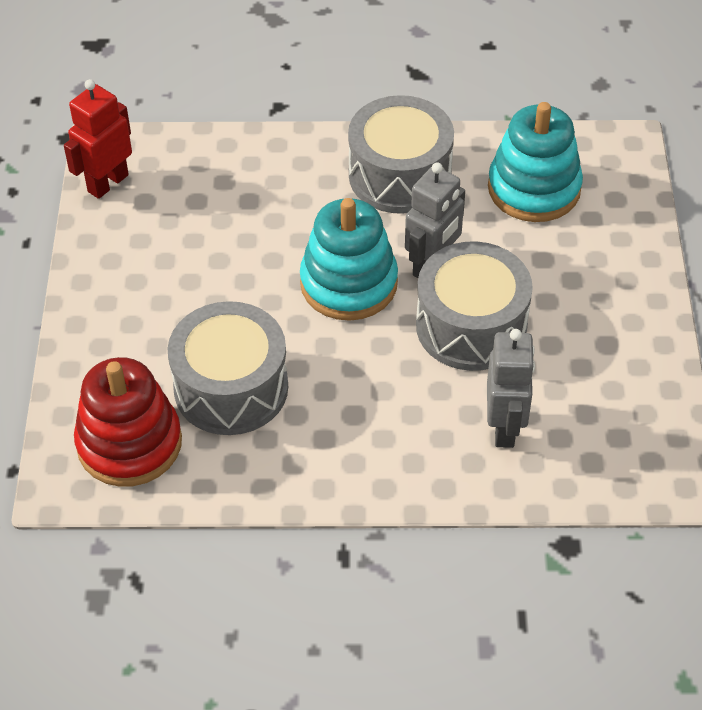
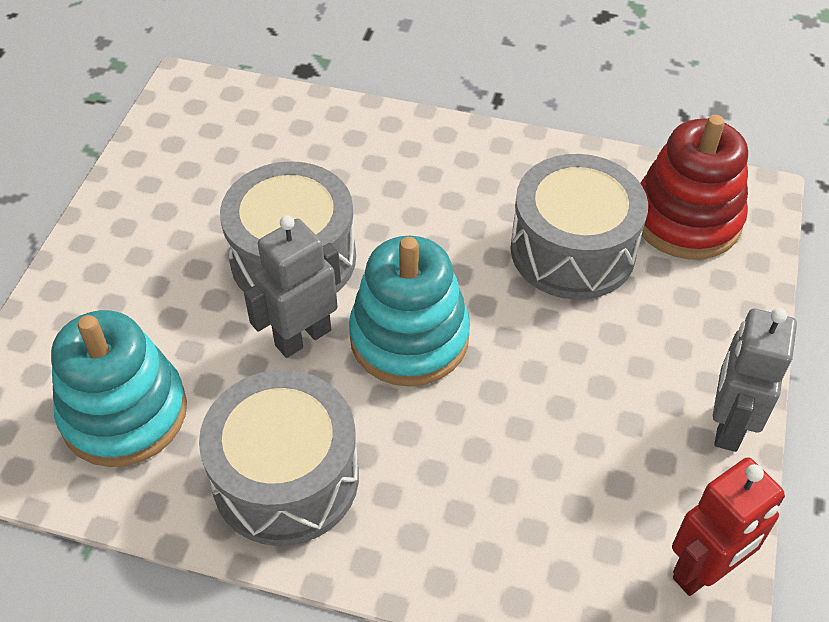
camera: 165 degrees left, 0 degrees up
grey robot [487,329,535,448] -> grey robot moved to [713,308,797,452]

